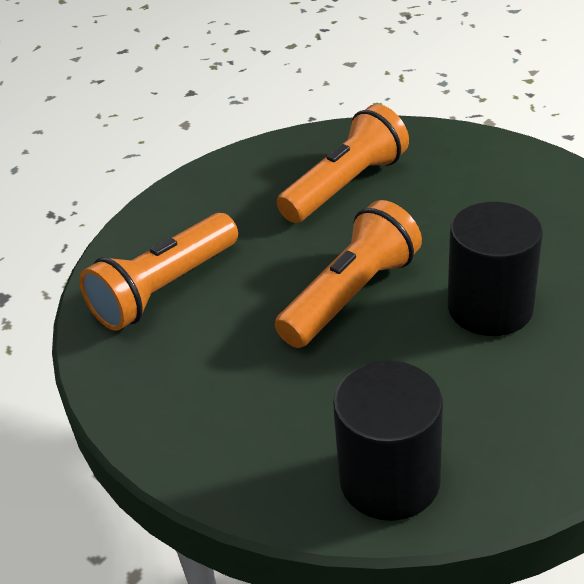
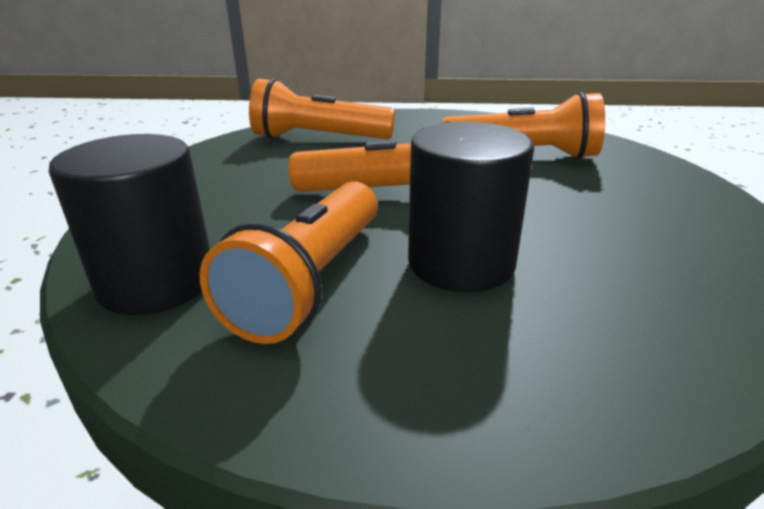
camera: 50 degrees right, 10 degrees down
none -> orange flashlight [200,181,378,344]

